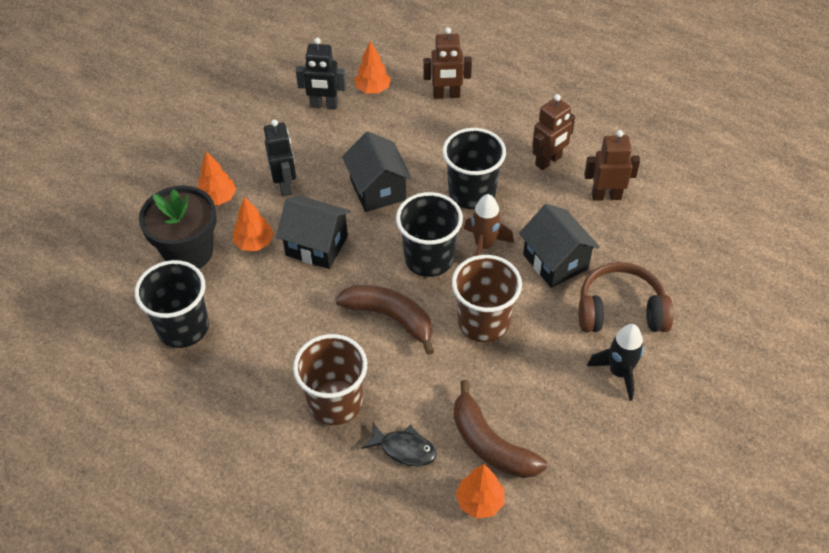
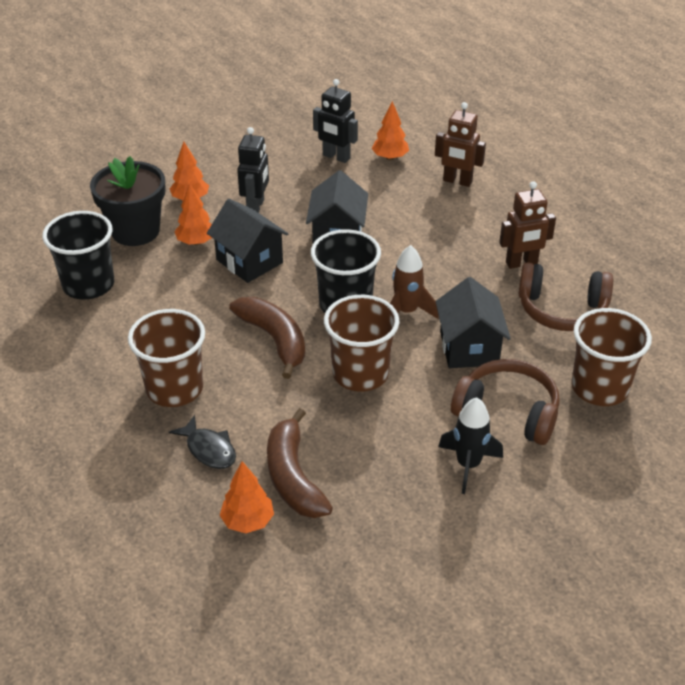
camera: 25 degrees right, 10 degrees down
black cup [442,128,506,209] -> none
brown robot [584,130,640,201] -> brown headphones [519,262,613,331]
none -> brown cup [571,308,652,406]

